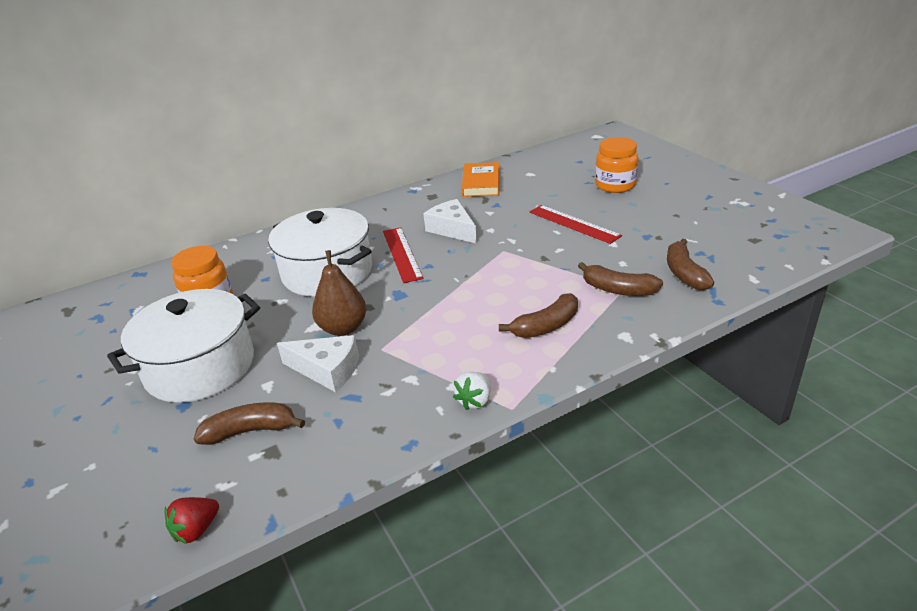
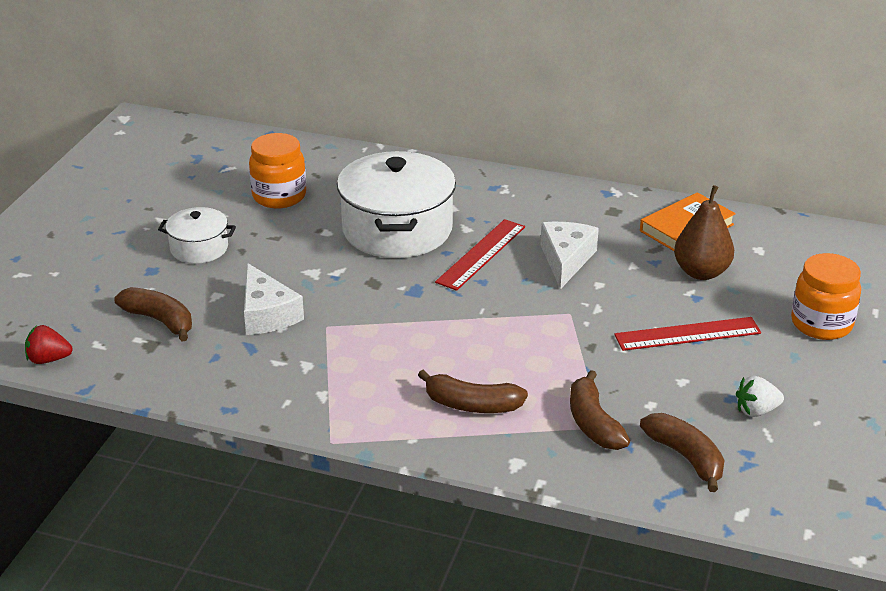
camera: 45 degrees right, 0 degrees up
white pot [107,289,260,403] -> white pot [158,207,236,264], size x0.51
brown pear [312,250,366,336] -> brown pear moved to [674,185,734,280]
white strawberry [453,372,491,410] -> white strawberry moved to [736,376,784,417]
red ruler [530,205,622,244] -> red ruler turned 75 degrees clockwise [614,317,761,351]
brown banana [667,239,714,290] -> brown banana turned 105 degrees clockwise [640,413,725,492]

